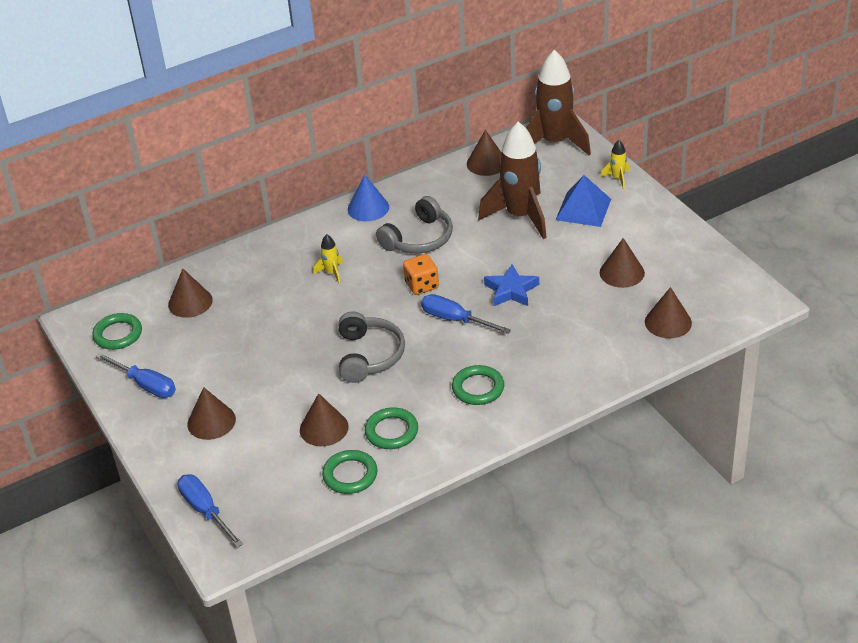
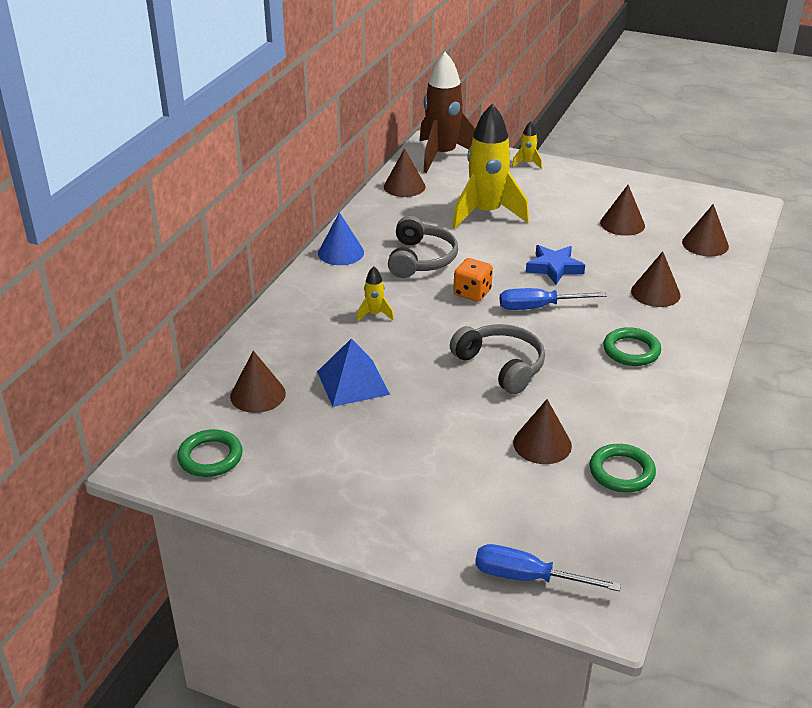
camera: 40 degrees left, 5 degrees down
blue screwdriver [96,353,176,398] -> none
brown cone [187,387,236,440] -> brown cone moved to [631,251,681,307]
green ring [365,407,418,449] -> none
brown rocket [478,122,547,239] -> yellow rocket [452,103,529,229]
blue pyramid [556,175,611,227] -> blue pyramid moved to [317,338,390,407]

